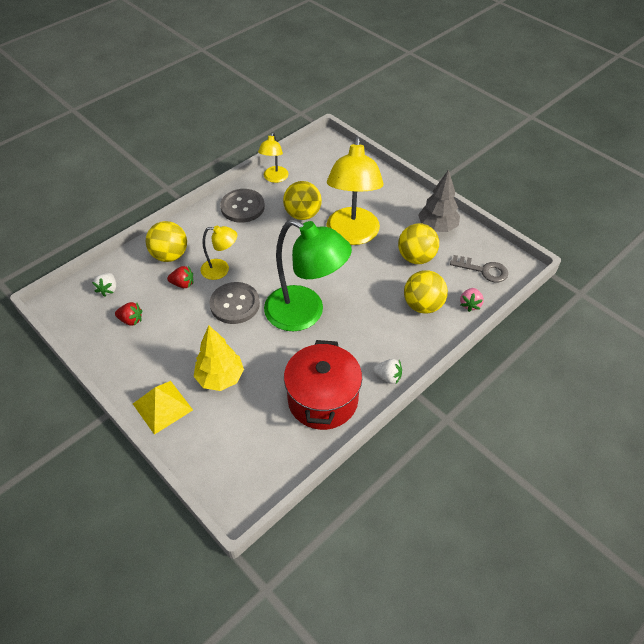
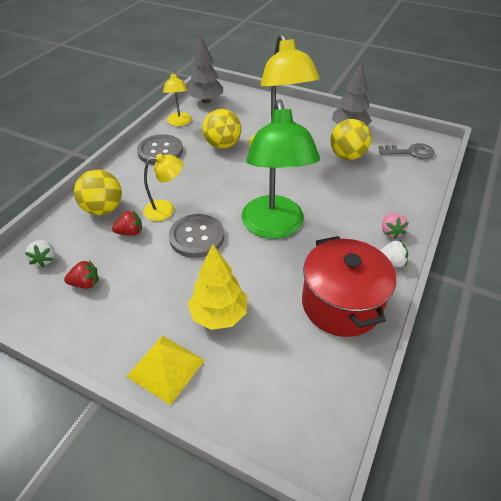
camera: 20 degrees left, 5 degrees down
green lamp [264,219,352,331] -> green lamp turned 75 degrees clockwise [242,99,320,239]
yellow ball [404,270,448,314] -> none
pink strawberry [460,288,484,312] -> pink strawberry moved to [382,213,409,239]
none -> grey tree [188,36,223,103]

